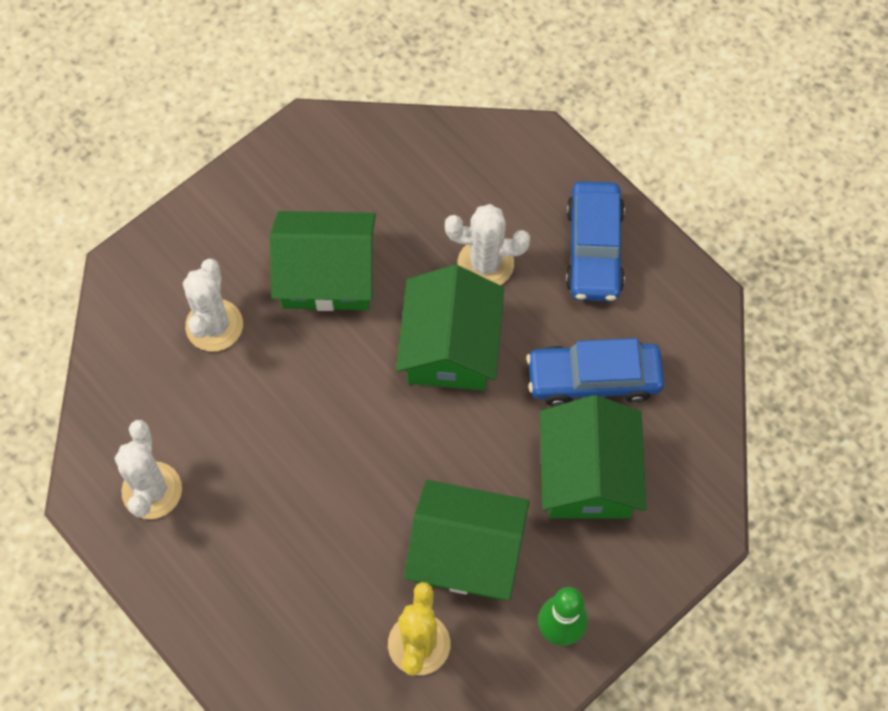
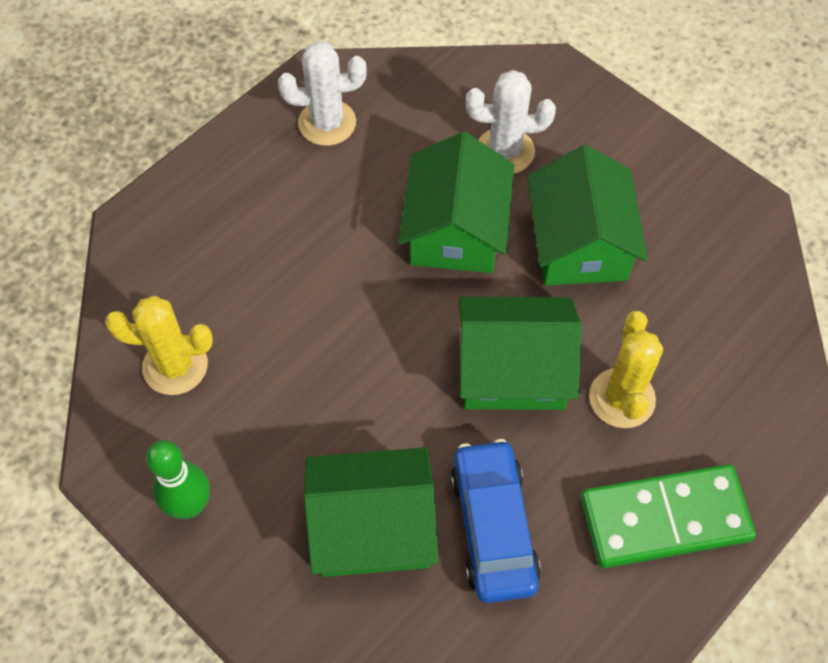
camera: 85 degrees right, 5 degrees down
green house [404,480,529,600] -> green house moved to [398,132,514,273]
white cactus [445,204,530,285] -> yellow cactus [589,311,663,428]
blue car [565,181,625,301] -> green domino [581,464,756,568]

